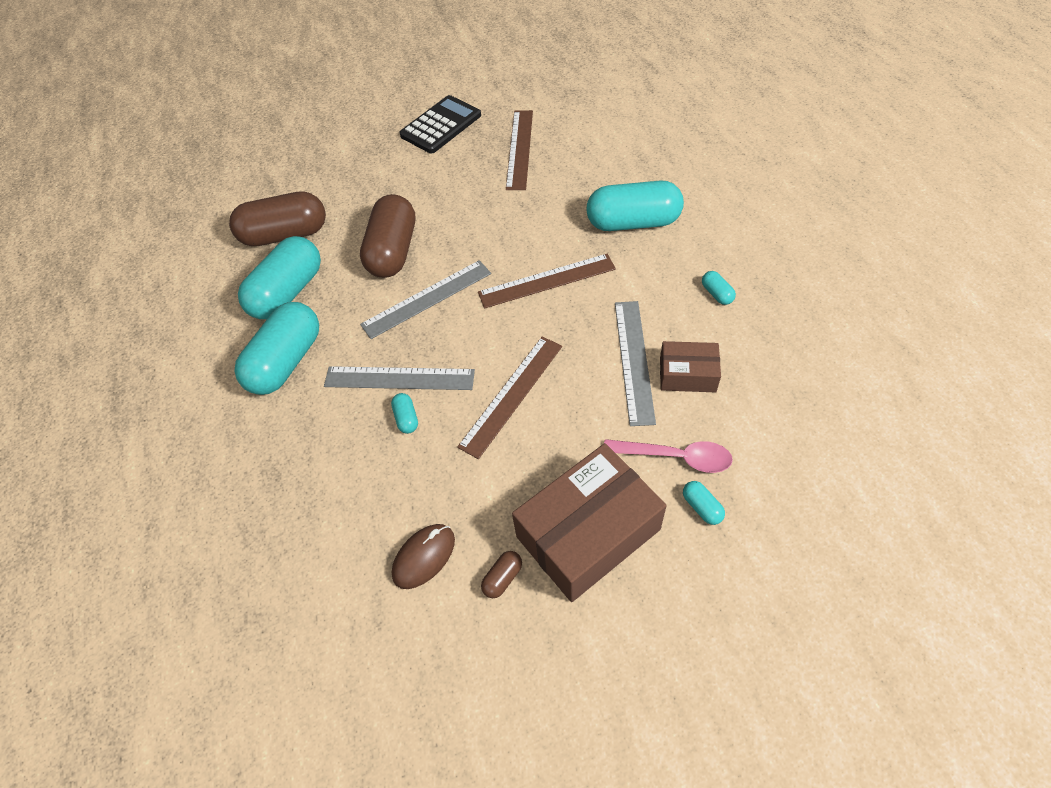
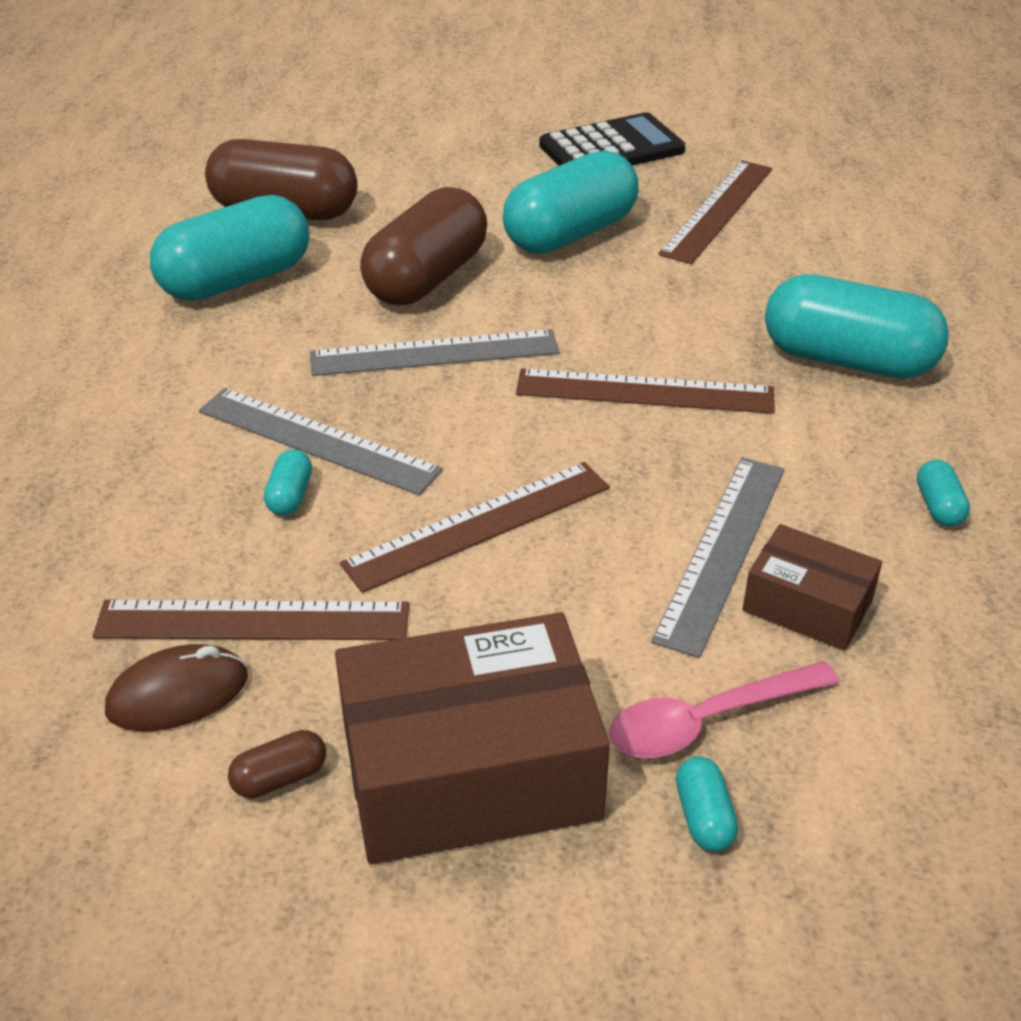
camera: 20 degrees right, 15 degrees down
turquoise capsule [235,302,319,395] -> turquoise capsule moved to [503,150,639,253]
pink spoon [604,439,733,473] -> pink spoon turned 120 degrees clockwise [609,661,840,758]
none -> brown ruler [93,600,409,640]

